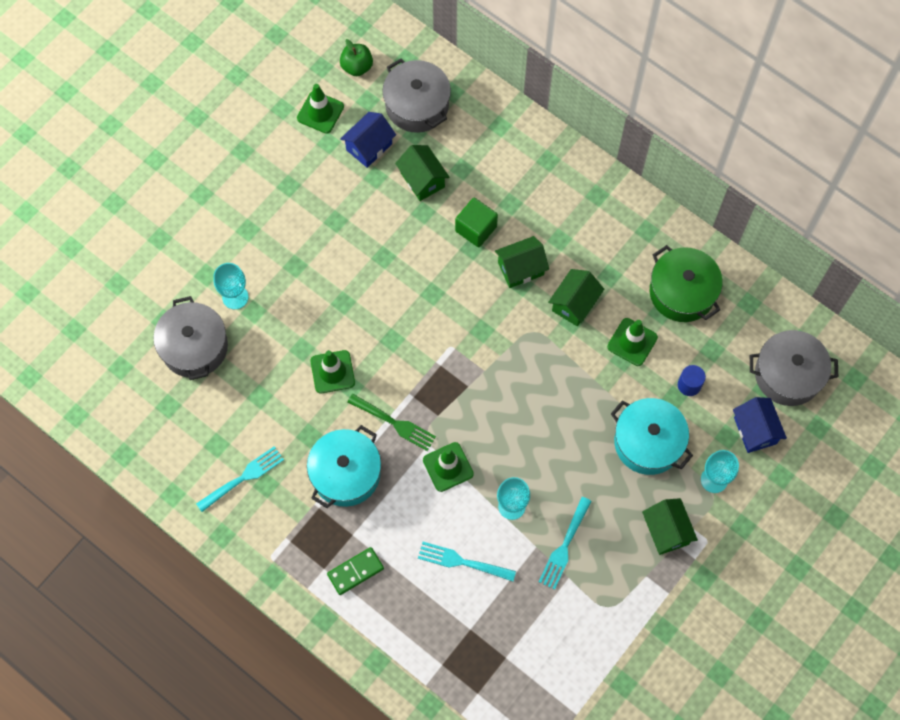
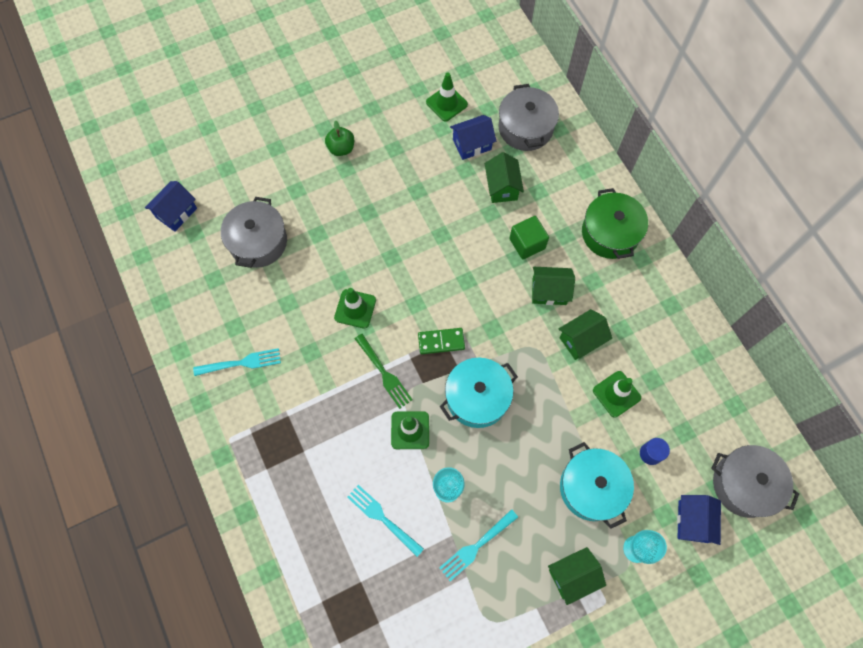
camera: 25 degrees right, 0 degrees up
turquoise goblet [213,263,248,309] -> none
turquoise pot [307,425,381,508] -> turquoise pot moved to [440,358,518,428]
green domino [327,547,384,595] -> green domino moved to [418,328,465,354]
green apple [340,39,373,76] -> green apple moved to [325,120,354,156]
green house [642,498,698,555] -> green house turned 60 degrees clockwise [548,547,606,605]
green pot [650,245,722,322] -> green pot moved to [582,188,648,259]
none -> blue house [145,181,197,232]

